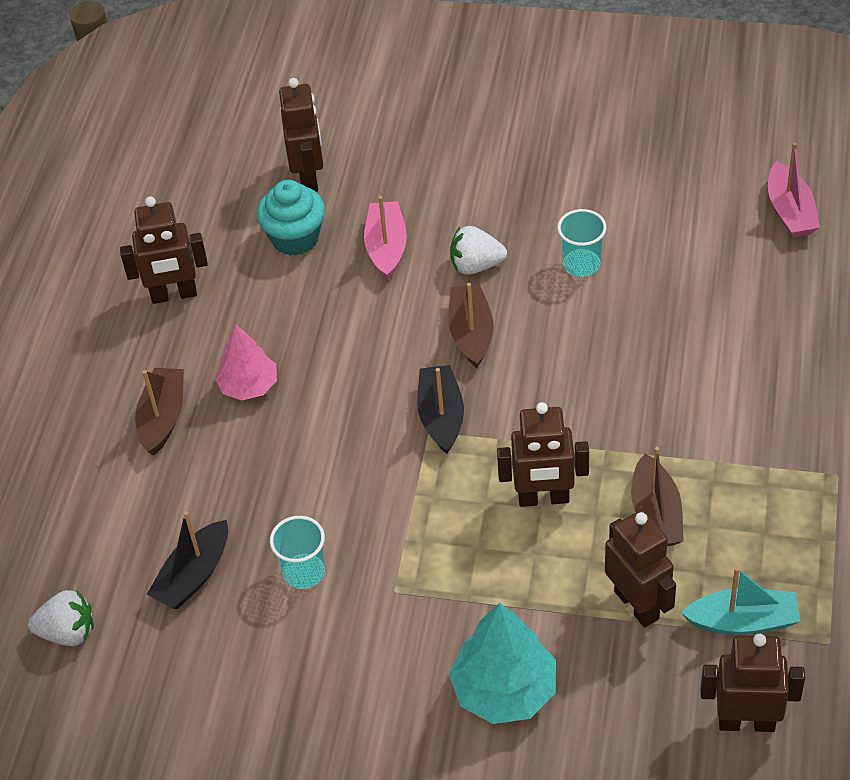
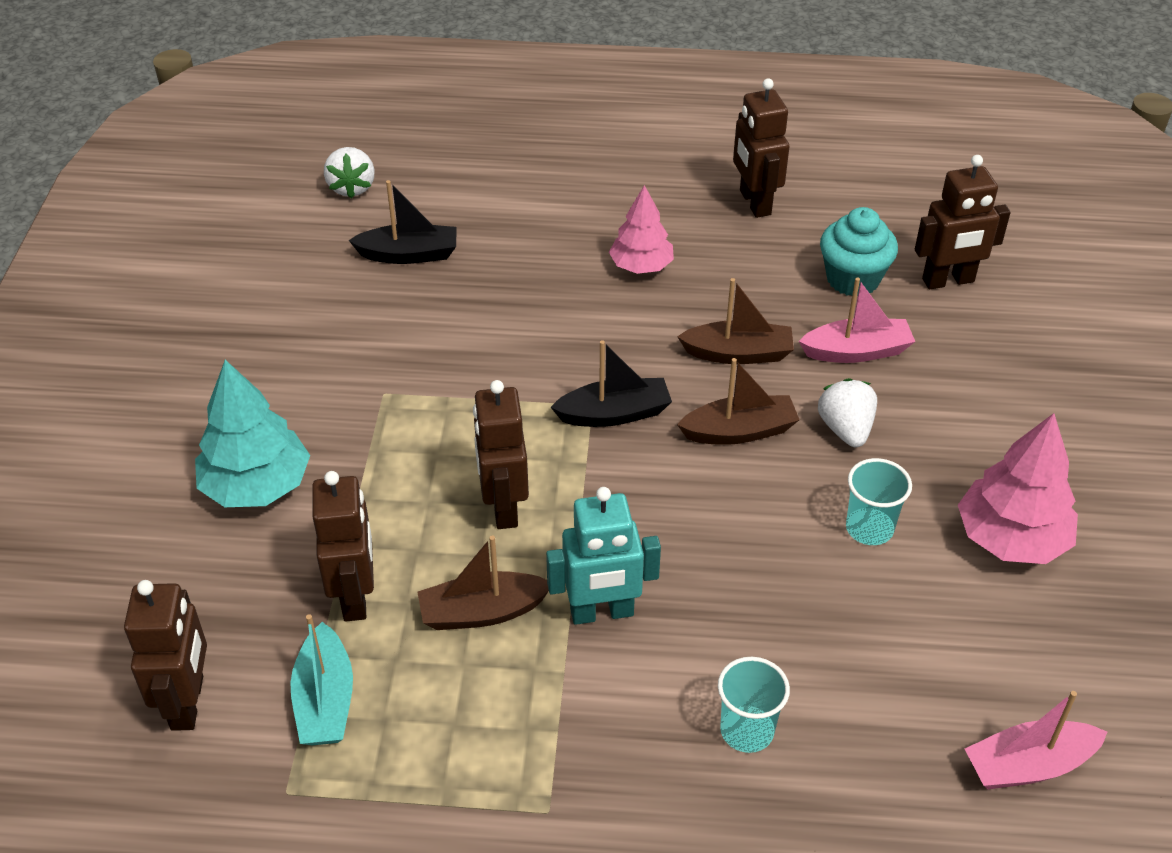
camera: 80 degrees right, 5 degrees down
brown boat [135,368,184,456] -> brown boat moved to [677,278,794,364]
black boat [147,511,228,609] -> black boat turned 150 degrees clockwise [349,180,457,264]
turquoise cup [270,516,325,589] -> turquoise cup moved to [718,657,790,753]
brown robot [605,510,676,627] -> brown robot turned 60 degrees counterclockwise [312,471,374,621]
none -> turquoise robot [546,487,661,625]
none -> pink tree [958,413,1078,564]

